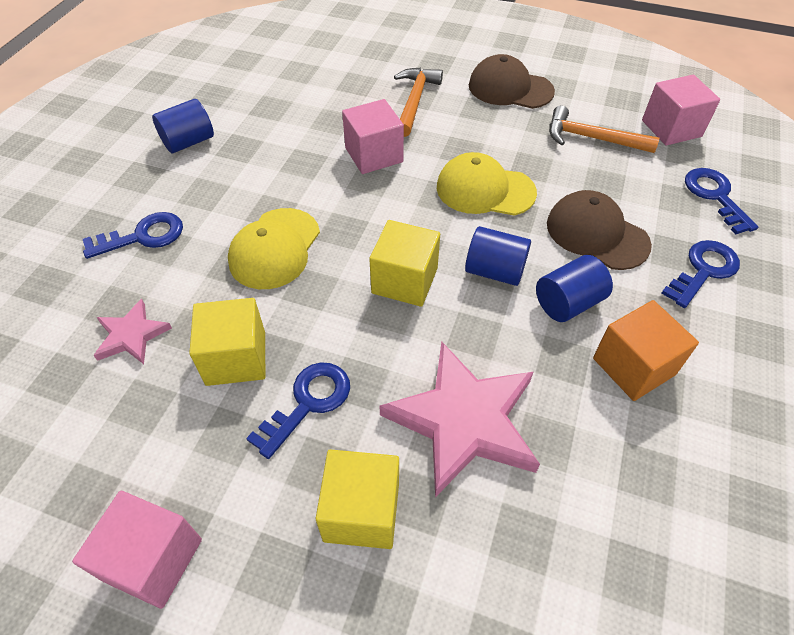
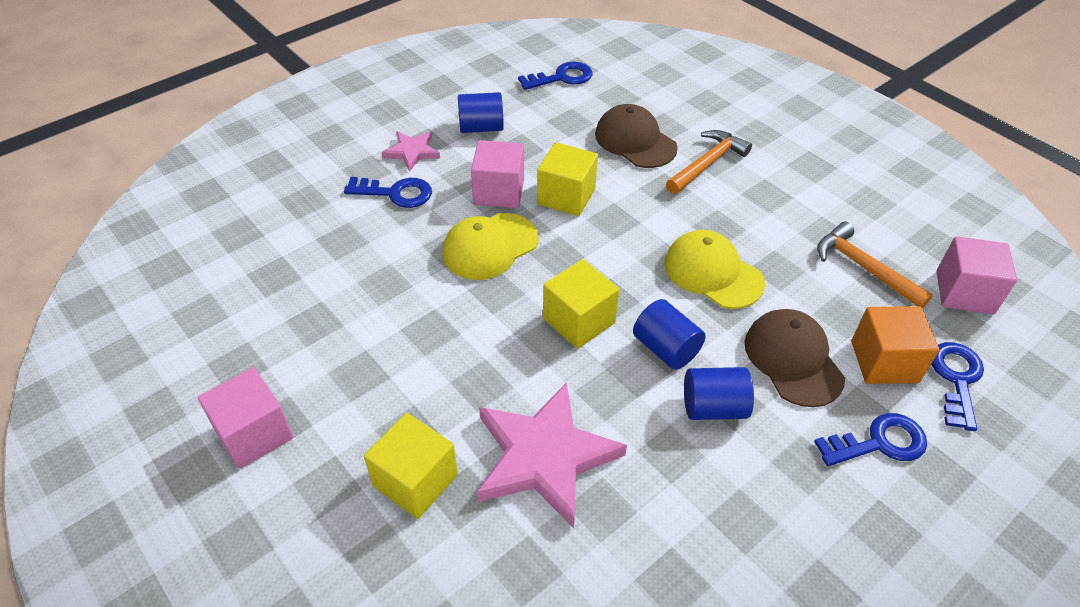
camera: 30 degrees right, 5 degrees down
pink star [93,299,172,364] -> pink star moved to [382,131,440,172]
yellow cube [189,298,265,386] -> yellow cube moved to [537,142,598,216]
blue key [246,362,350,459] -> blue key moved to [518,62,593,90]
pink cube [342,99,404,174] -> pink cube moved to [471,140,524,208]
brown cap [469,54,555,109] -> brown cap moved to [595,104,678,168]
orange cube [593,300,699,401] -> orange cube moved to [851,306,940,384]

